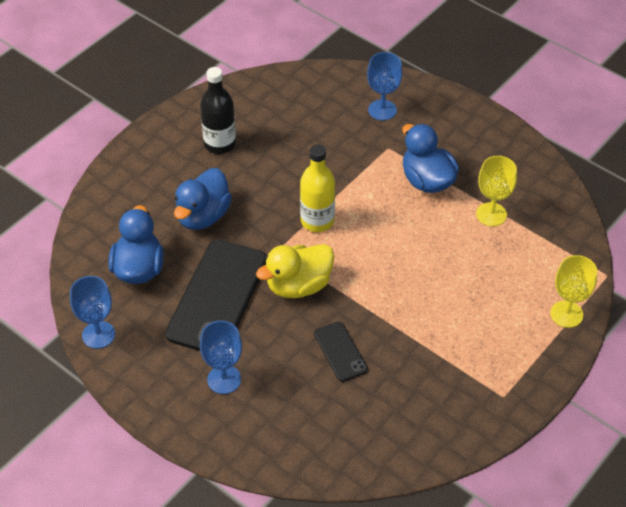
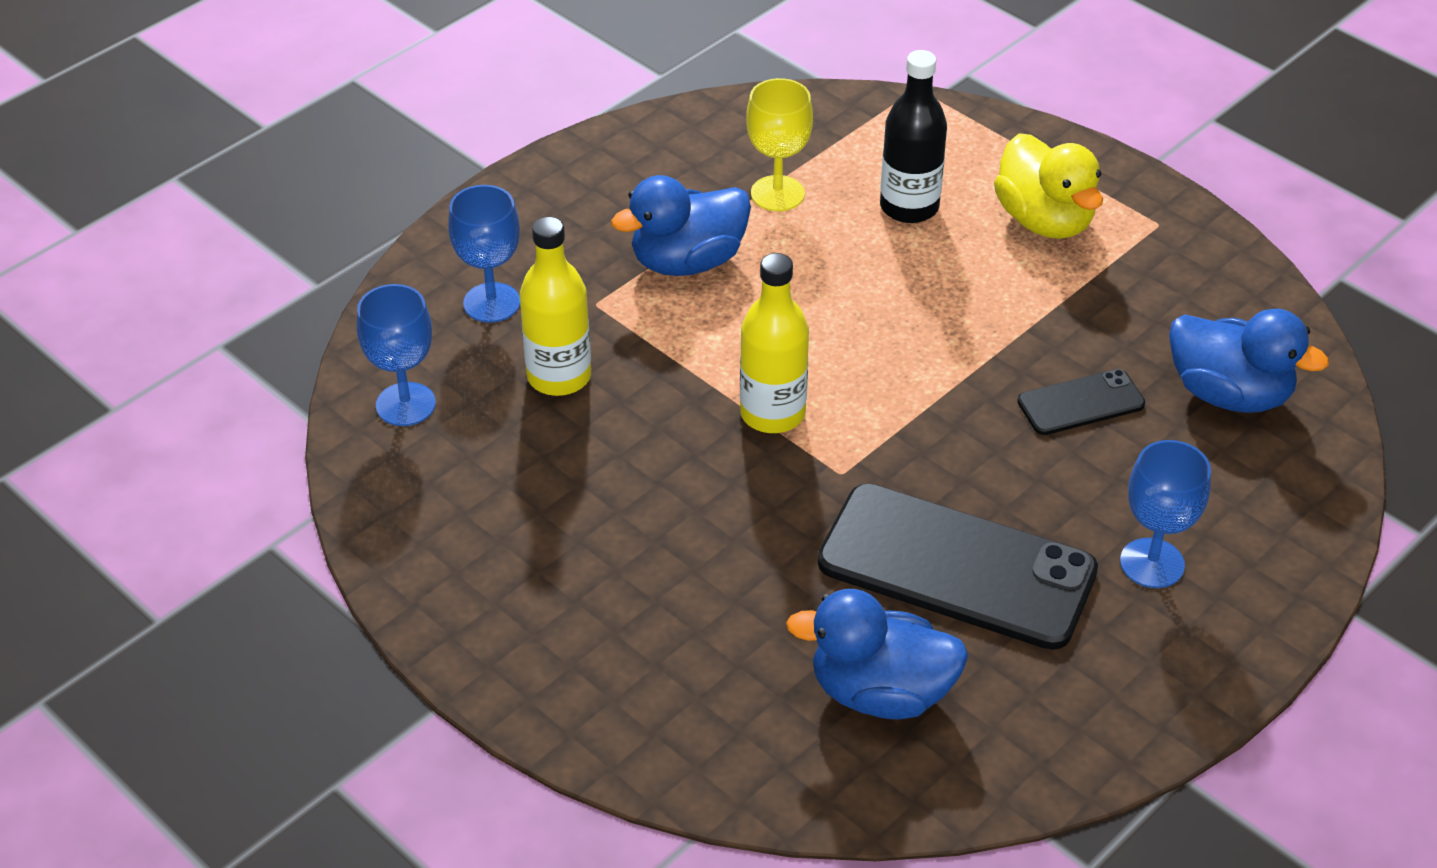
camera: 85 degrees left, 5 degrees down
blue goblet [70,276,115,349] -> blue goblet moved to [357,284,436,426]
blue duck [174,168,232,230] -> blue duck moved to [1169,309,1329,413]
black bottle [200,67,236,154] -> black bottle moved to [880,50,947,223]
yellow duck [256,244,334,298] -> yellow duck moved to [994,133,1103,239]
yellow goblet [550,255,597,328] -> none
none -> yellow bottle [520,217,591,396]

